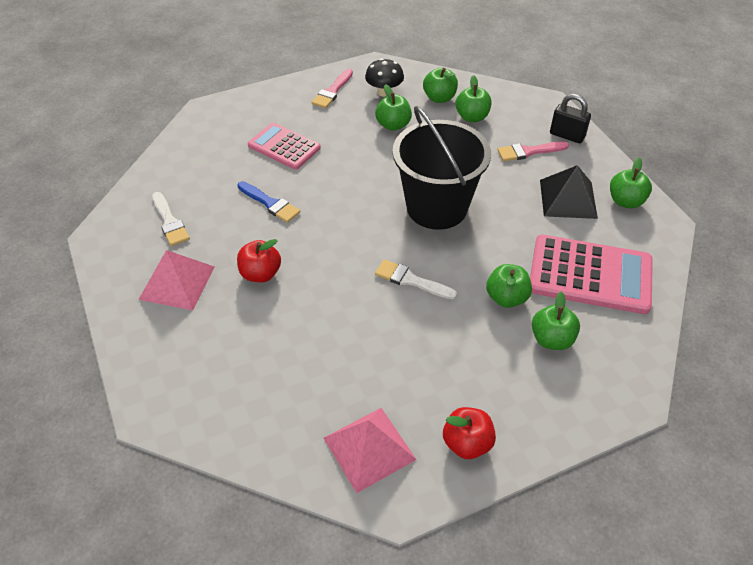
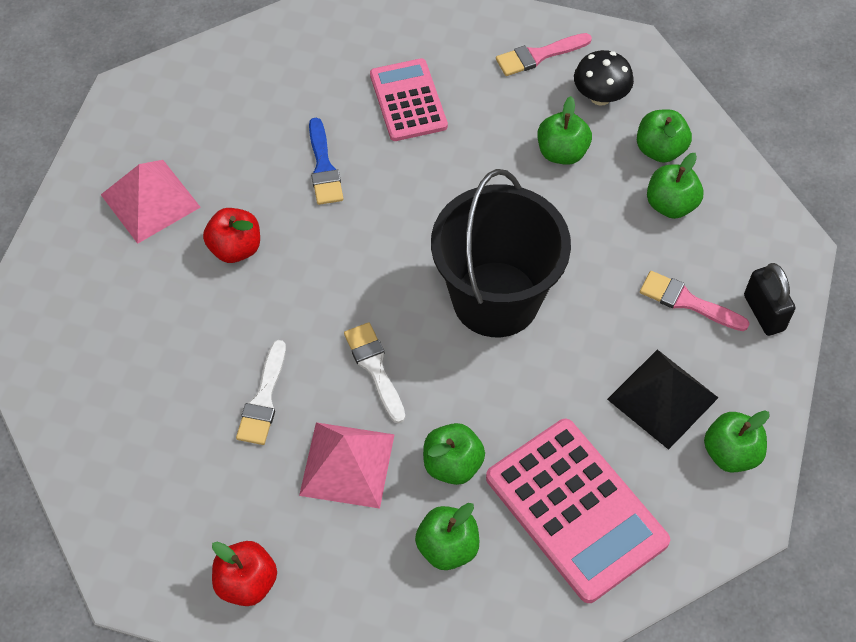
camera: 40 degrees right, 10 degrees up
white brush [152,192,190,246] -> white brush moved to [236,340,286,445]
pink pyramid [324,408,417,493] -> pink pyramid moved to [299,422,395,509]

